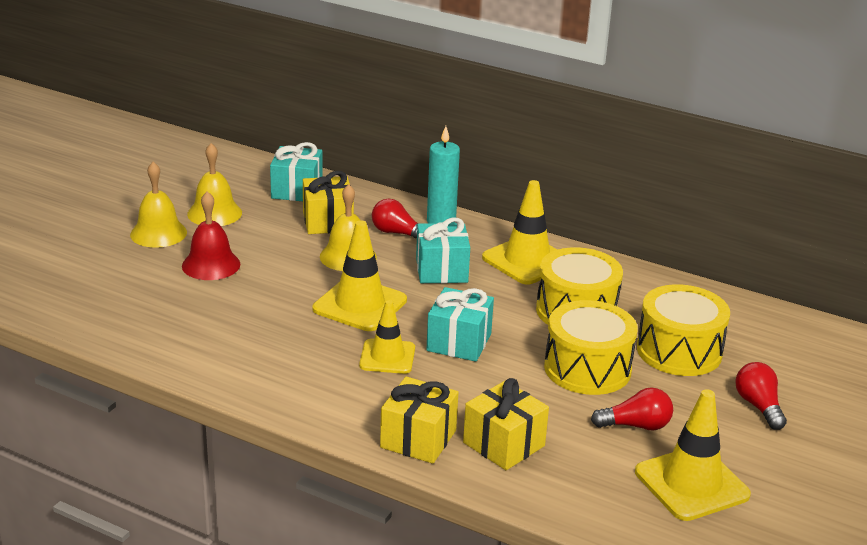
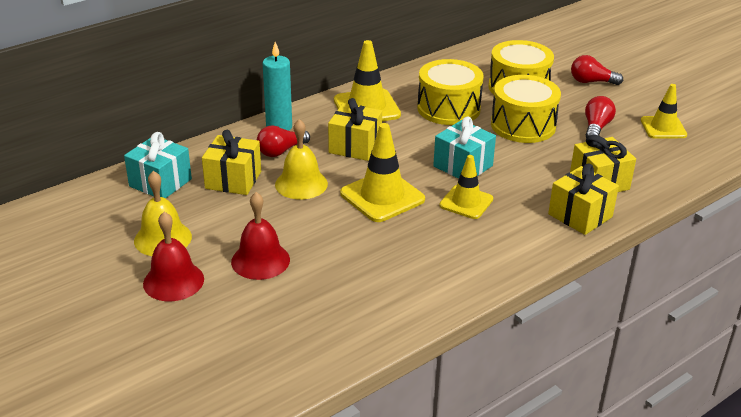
camera: 65 degrees left, 5 degrees up
yellow bell [130,162,187,248] -> red bell [143,212,204,301]
turquoise gift [416,217,470,283] -> yellow gift [328,98,382,161]
yellow traffic cone [635,389,751,521] -> yellow traffic cone [641,84,687,139], size x0.66

